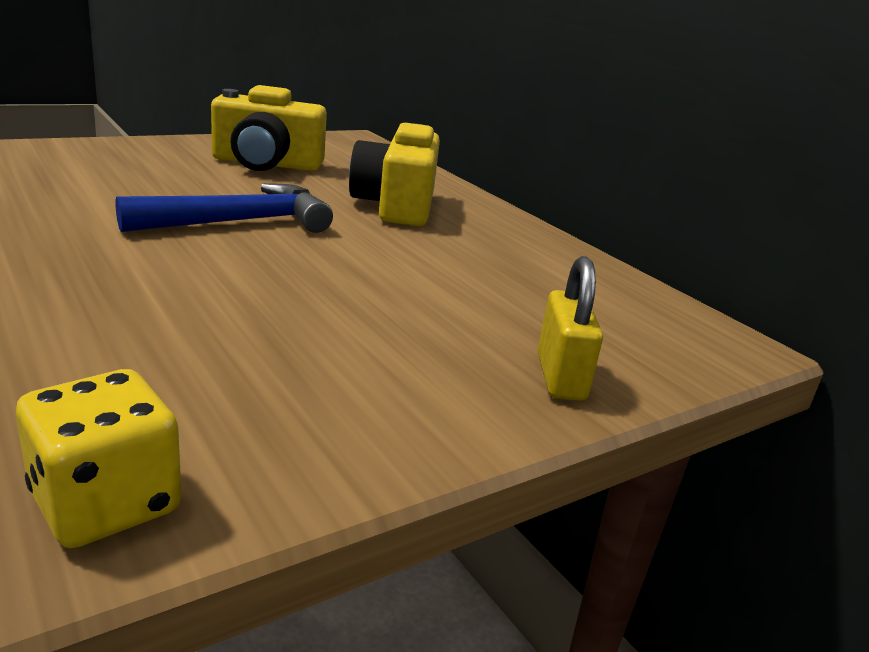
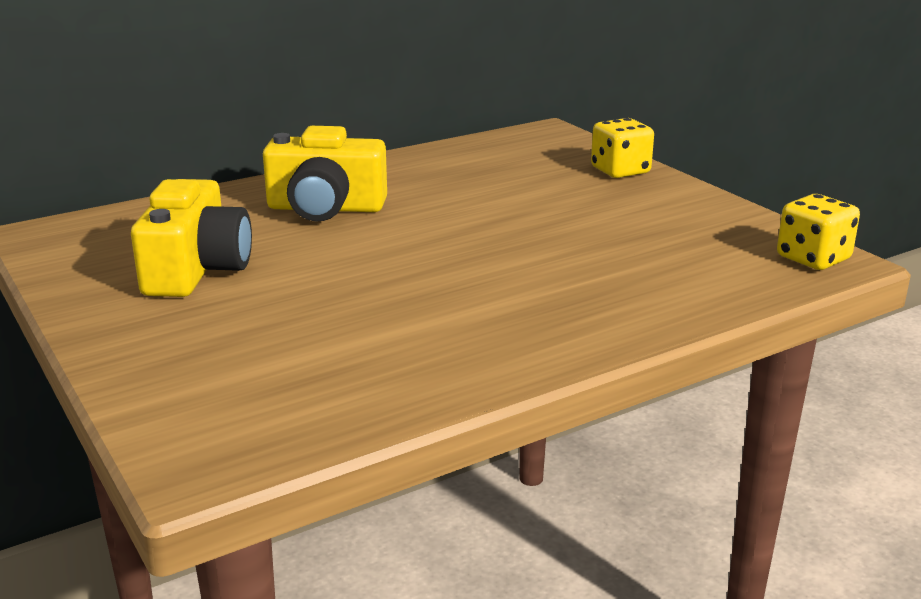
camera: 85 degrees left, 0 degrees up
blue hammer [115,183,333,233] -> none
yellow padlock [538,256,603,401] -> yellow dice [591,118,654,178]

